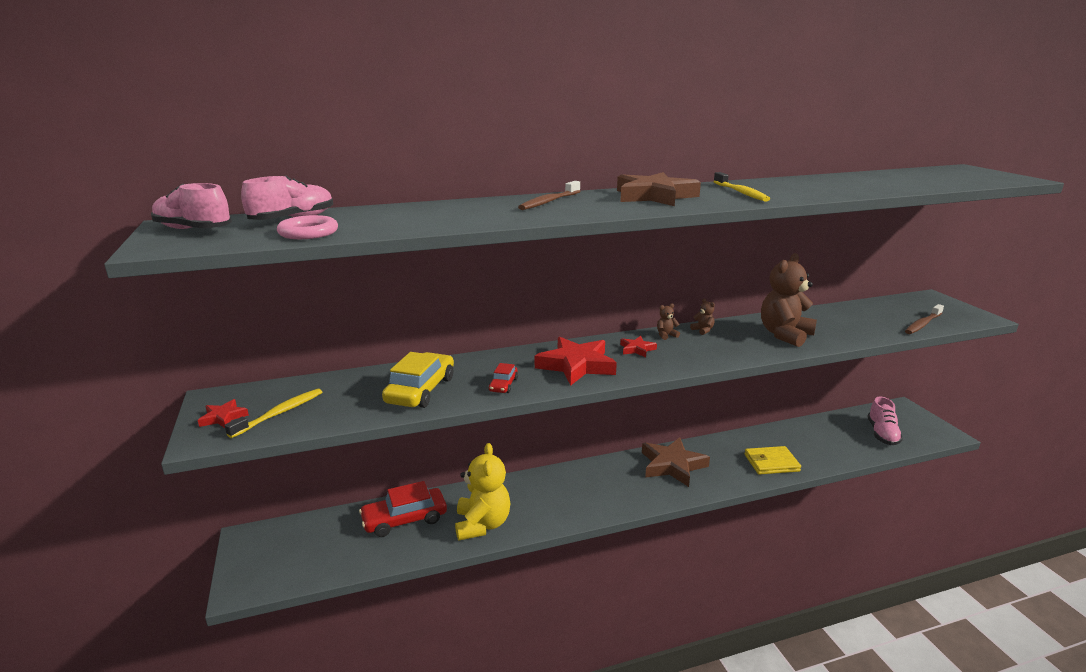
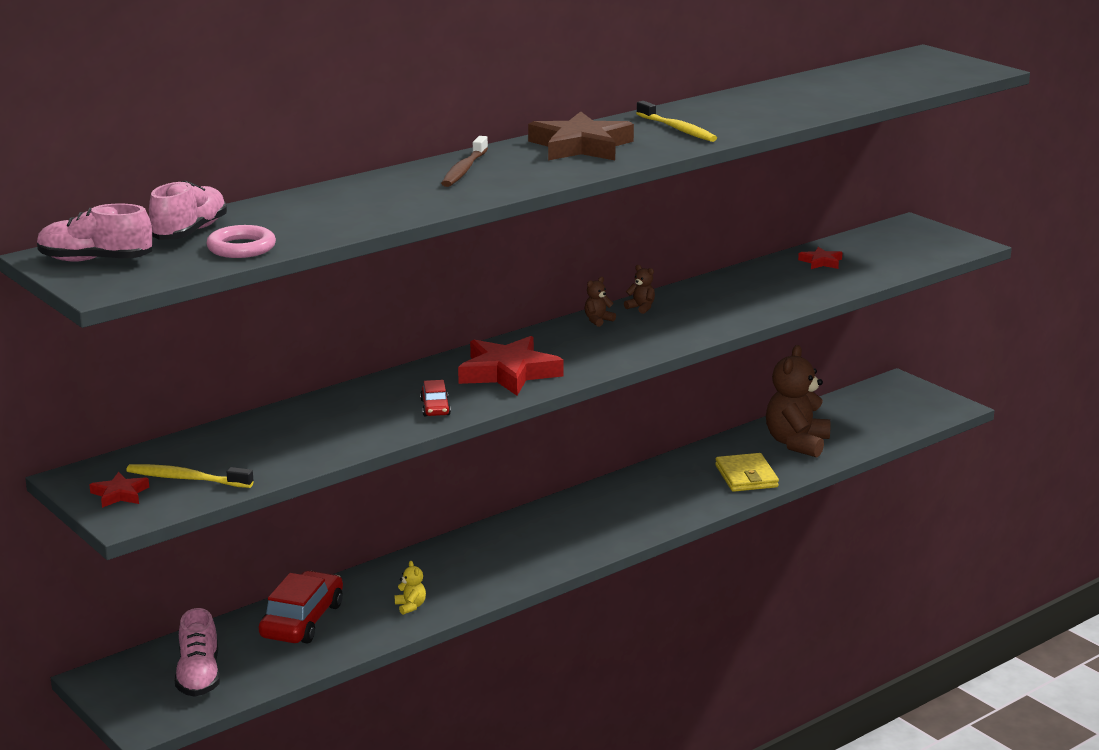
camera: 20 degrees left, 0 degrees up
yellow toothbrush [225,388,322,438] -> yellow toothbrush turned 90 degrees counterclockwise [126,464,254,488]
red car [359,481,447,537] -> red car turned 150 degrees clockwise [259,571,343,643]
yellow car [382,352,454,408] -> none
yellow teddy bear [455,443,510,540] -> yellow teddy bear [395,561,426,615], size x0.41
red star [620,336,657,357] -> red star moved to [798,247,843,269]
brown star [642,437,710,487] -> none
yellow wallet [744,446,801,474] -> yellow wallet turned 75 degrees counterclockwise [715,453,779,492]
brown teddy bear [761,253,817,347] -> brown teddy bear moved to [766,345,830,457]
pink shoe [867,396,903,445] -> pink shoe moved to [175,608,220,697]
brown toothbrush [905,304,944,334] -> none

